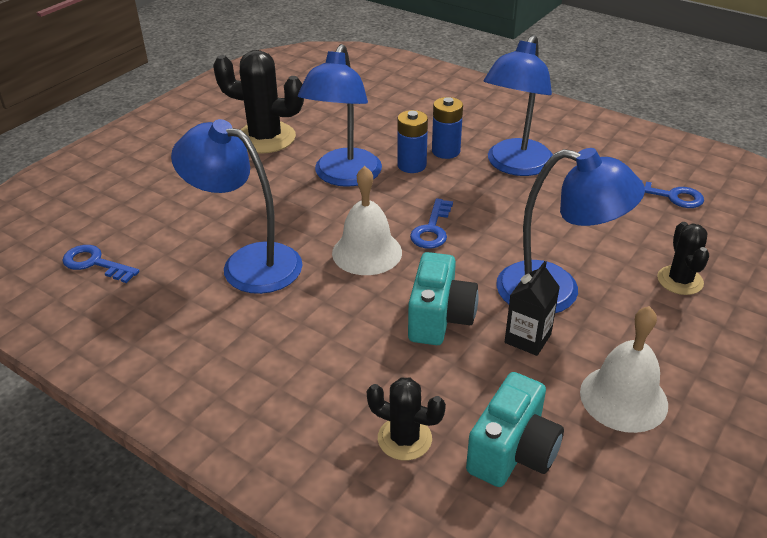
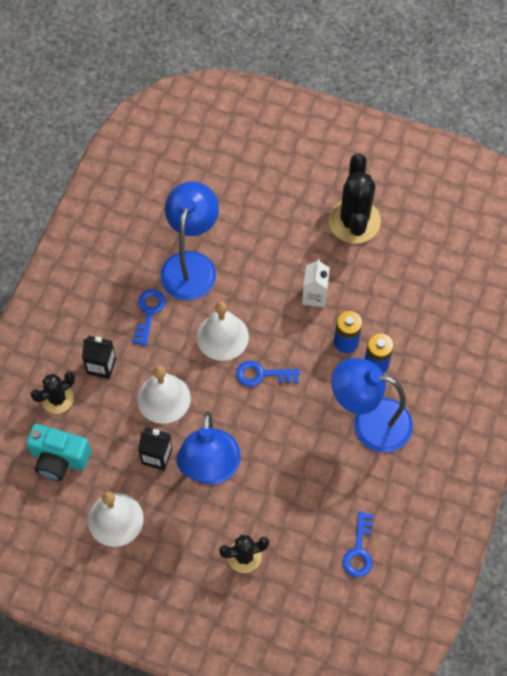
camera: 75 degrees right, 25 degrees up
blue key [62,245,140,283] -> blue key moved to [133,289,166,346]
blue lamp [298,44,382,187] -> white carton [302,259,330,307]
black cactus [367,377,446,461] -> black cactus turned 45 degrees clockwise [31,371,75,414]
turquoise camera [408,252,479,345] -> white bell [137,365,191,424]
none -> black carton [82,336,116,379]

